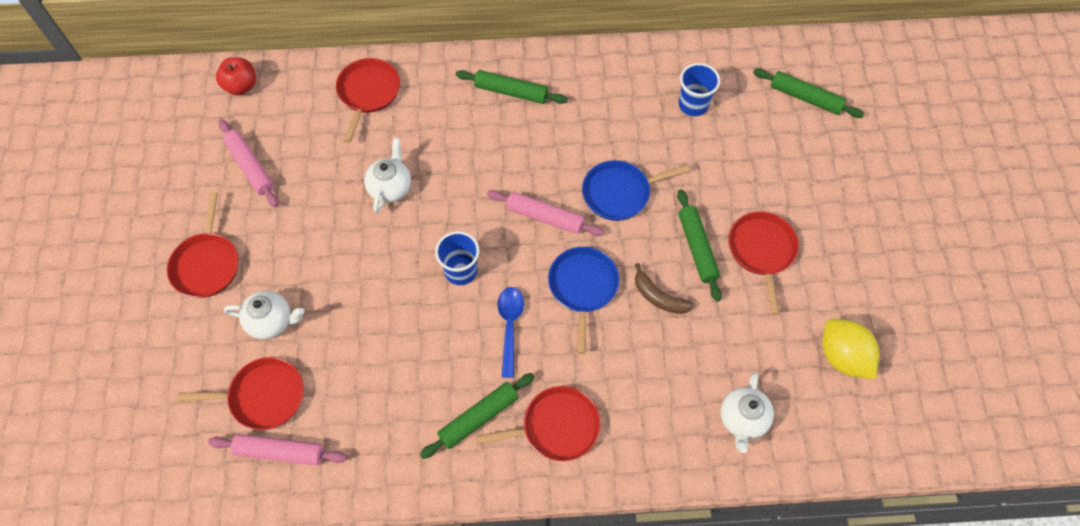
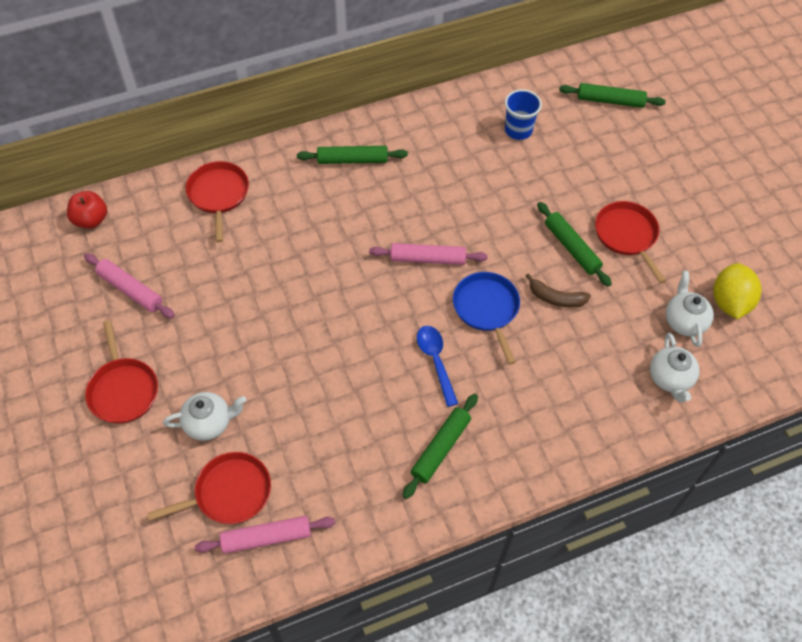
camera: 20 degrees left, 5 degrees down
white teapot [364,137,411,213] -> white teapot moved to [666,271,714,347]
blue cup [435,231,480,285] -> none
red pan [476,386,601,461] -> none
blue pan [582,160,689,221] -> none
yellow lemon [822,319,880,379] -> yellow lemon turned 60 degrees clockwise [713,263,762,319]

